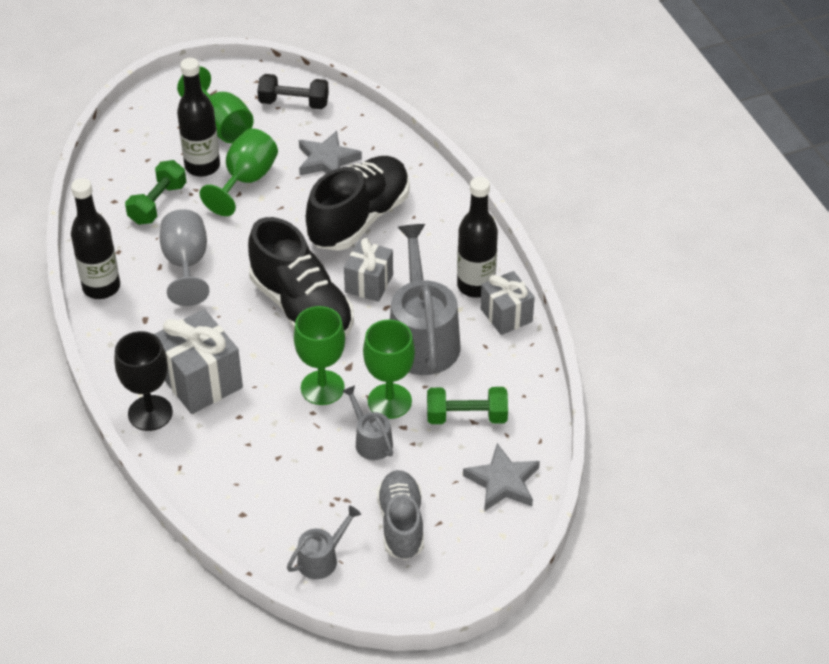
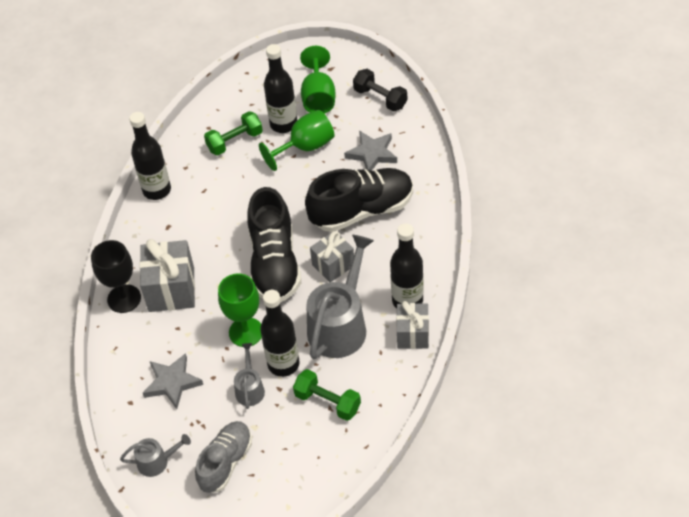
camera: 35 degrees right, 5 degrees up
grey goblet [160,209,209,306] -> none
green goblet [363,319,415,419] -> black bottle [260,290,299,377]
grey star [463,443,540,511] -> grey star moved to [143,353,203,409]

